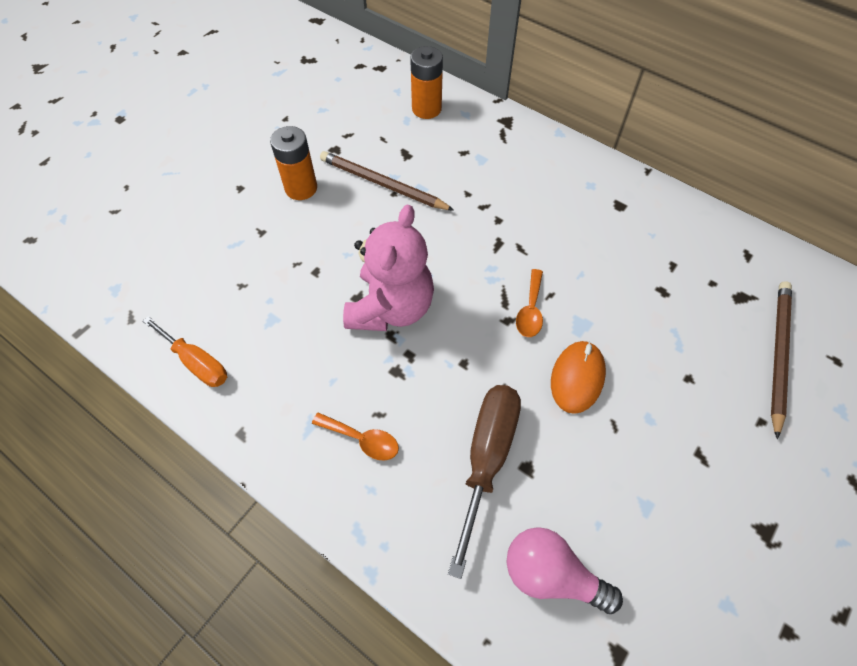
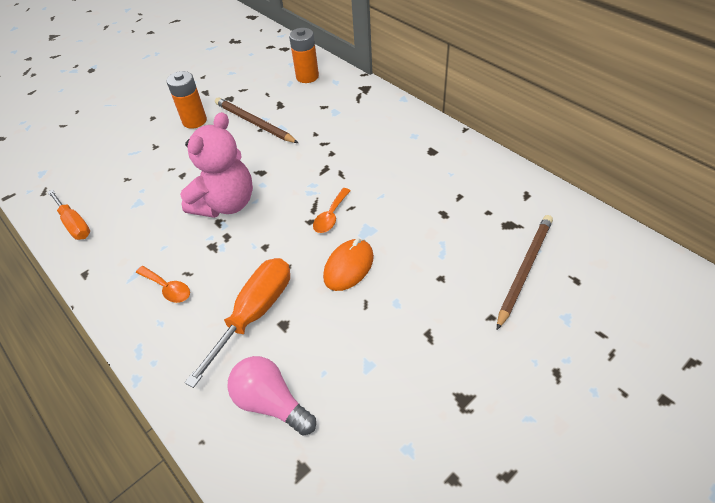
camera: 15 degrees right, 10 degrees down
brown screwdriver [448,385,521,579] -> orange screwdriver [185,258,290,388]

